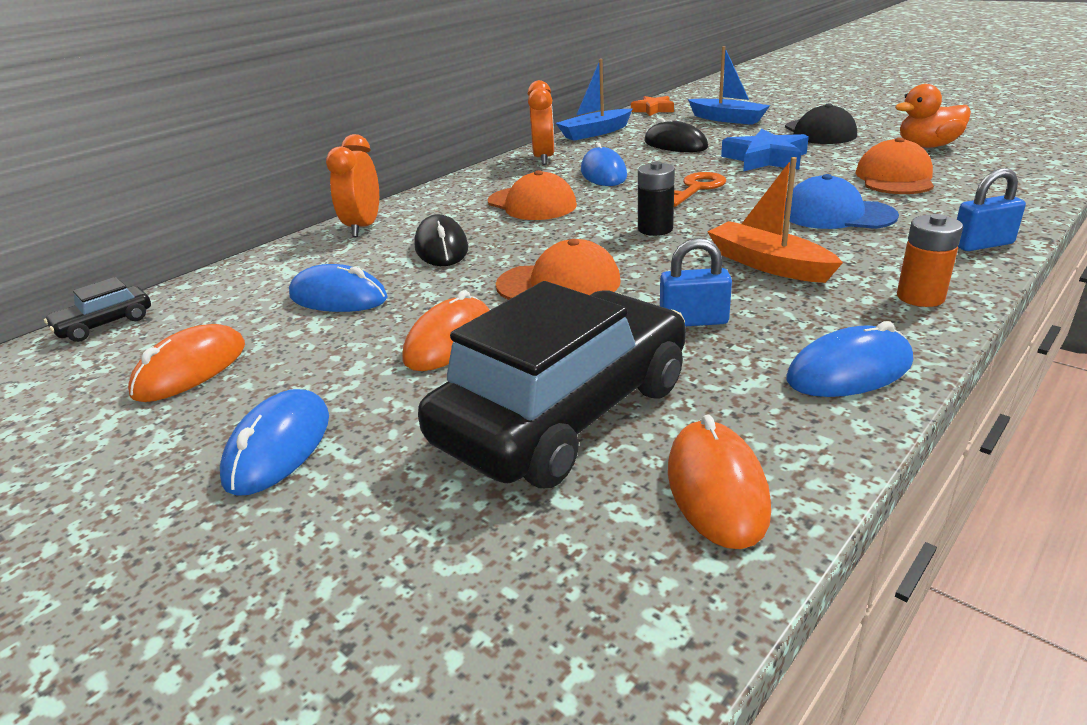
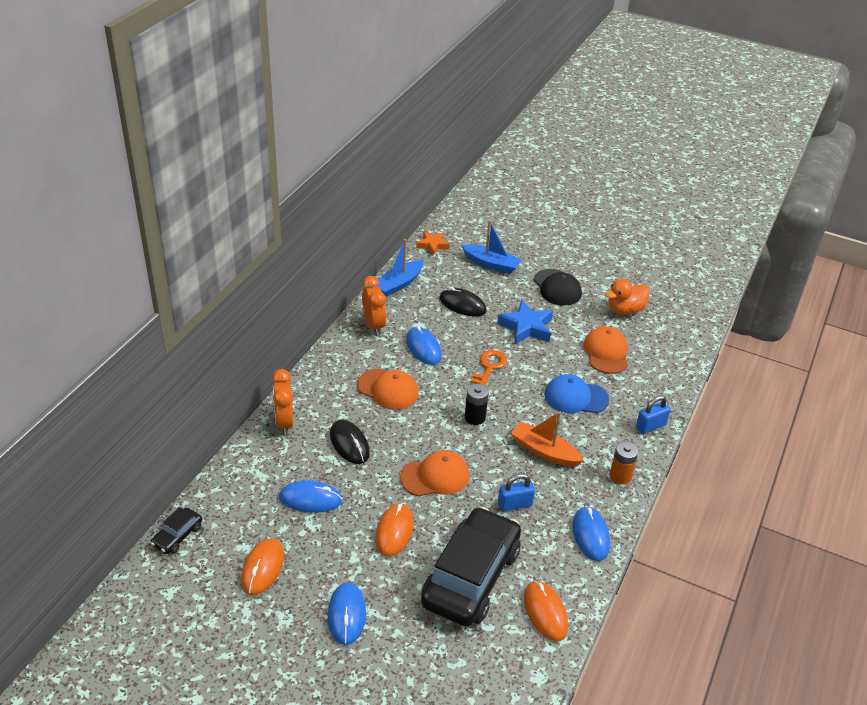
camera: 20 degrees left, 10 degrees up
blue mouse [787,321,913,397] -> blue mouse turned 60 degrees counterclockwise [573,506,610,561]

